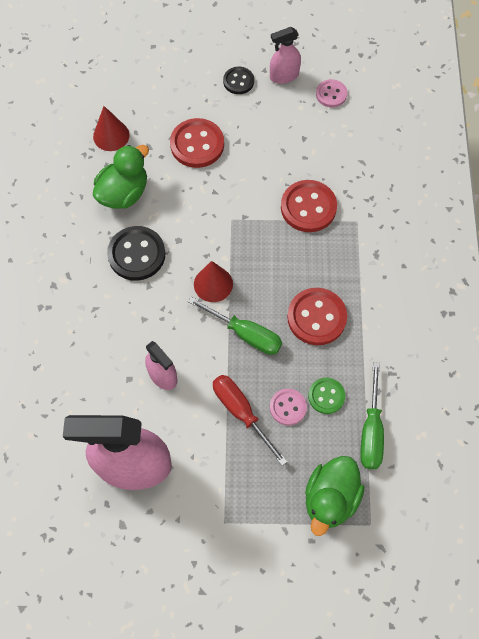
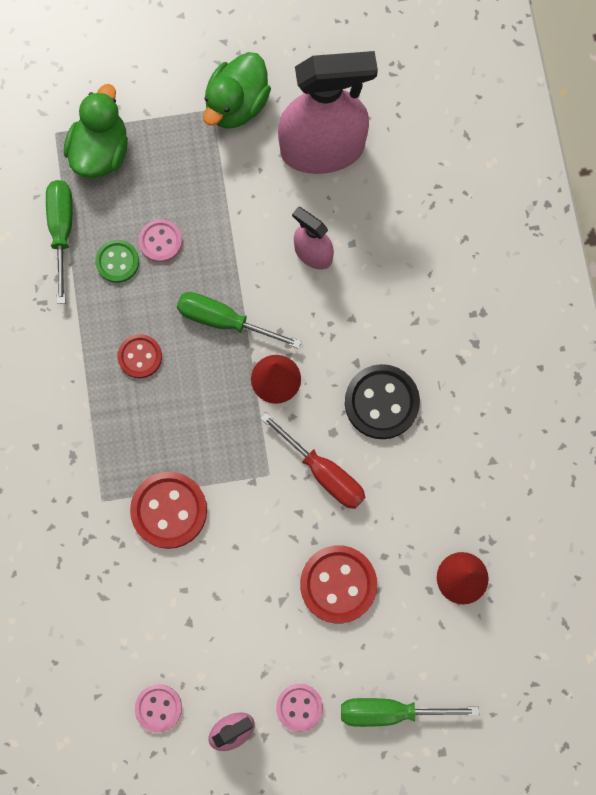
camera: 170 degrees right, 10 degrees up
green duck [93,145,149,209] -> green duck moved to [203,52,271,129]
red screwdriver [213,375,288,466] -> red screwdriver moved to [260,412,365,509]
black button [223,67,254,94] -> pink button [276,684,323,732]
red button [287,288,347,345] -> red button [117,334,162,378], size x0.60
none -> green screwdriver [341,698,479,727]

